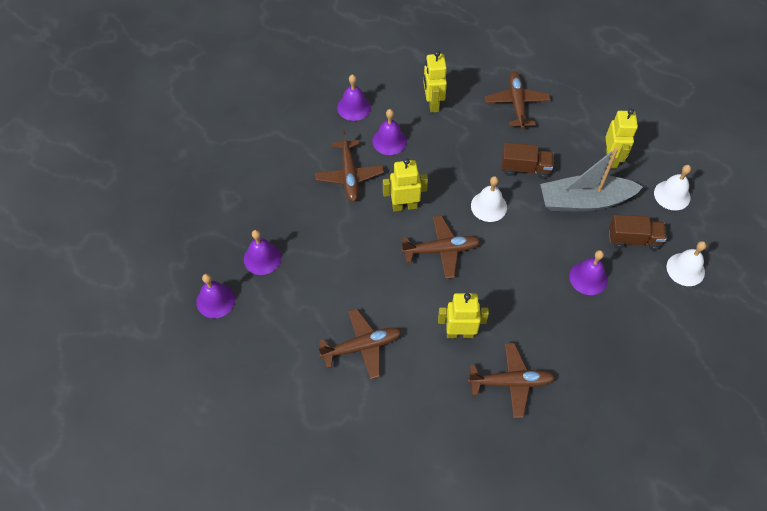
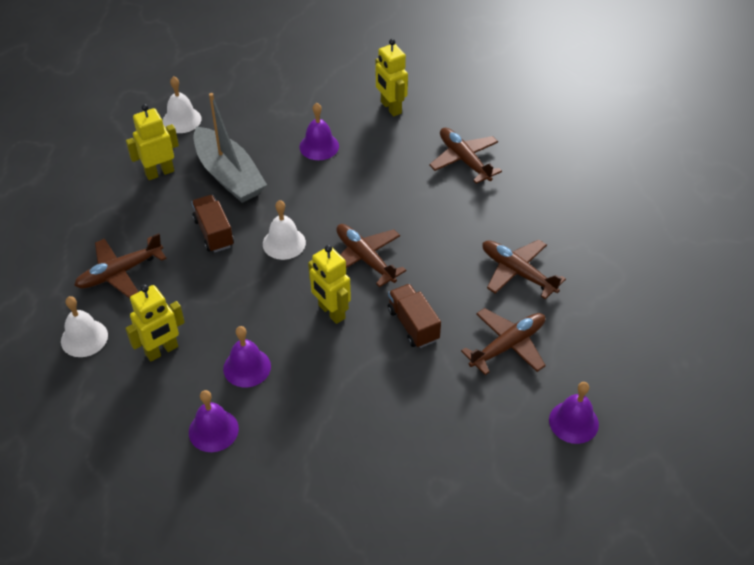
camera: 120 degrees left, 10 degrees down
purple bell [244,230,281,275] -> none
brown plane [315,131,384,202] -> brown plane moved to [461,308,546,375]
yellow robot [438,293,489,338] -> yellow robot moved to [375,39,408,116]
brown truck [609,215,667,250] -> brown truck moved to [388,284,441,348]
white bell [666,241,706,286] -> white bell moved to [61,296,108,357]

